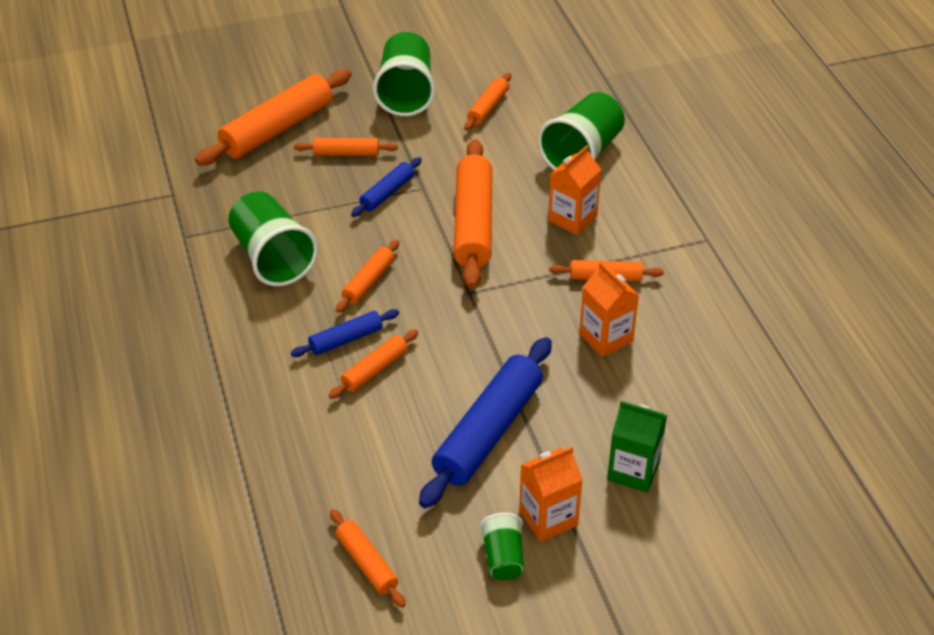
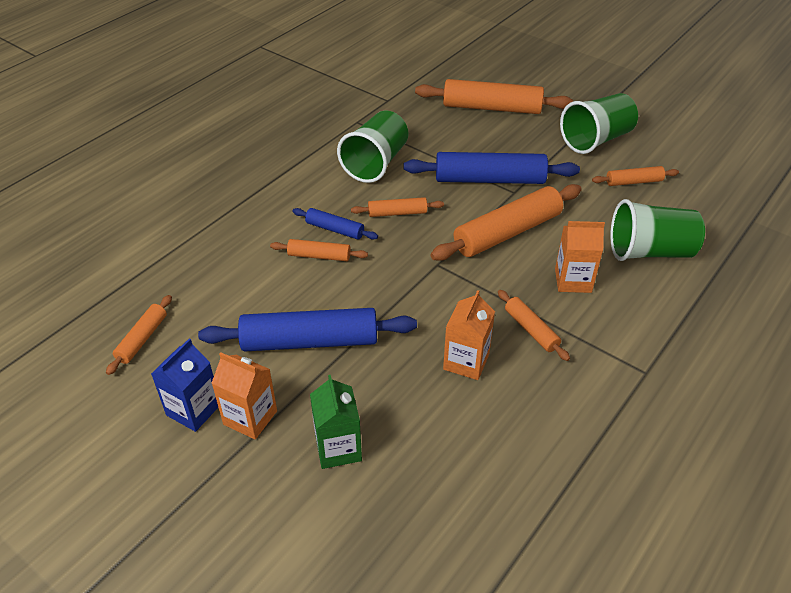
camera: 55 degrees right, 0 degrees up
orange rolling pin [294,138,398,156] -> none
blue rolling pin [351,157,422,217] -> blue rolling pin [403,152,580,184], size x1.95
green cup [479,513,524,580] -> blue carton [151,339,218,432]

